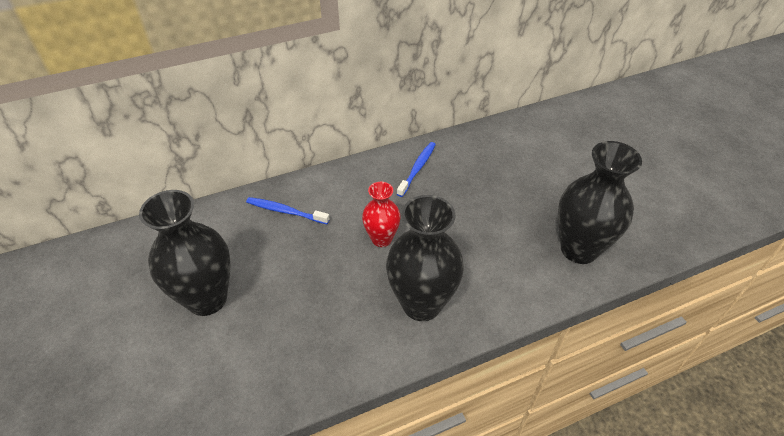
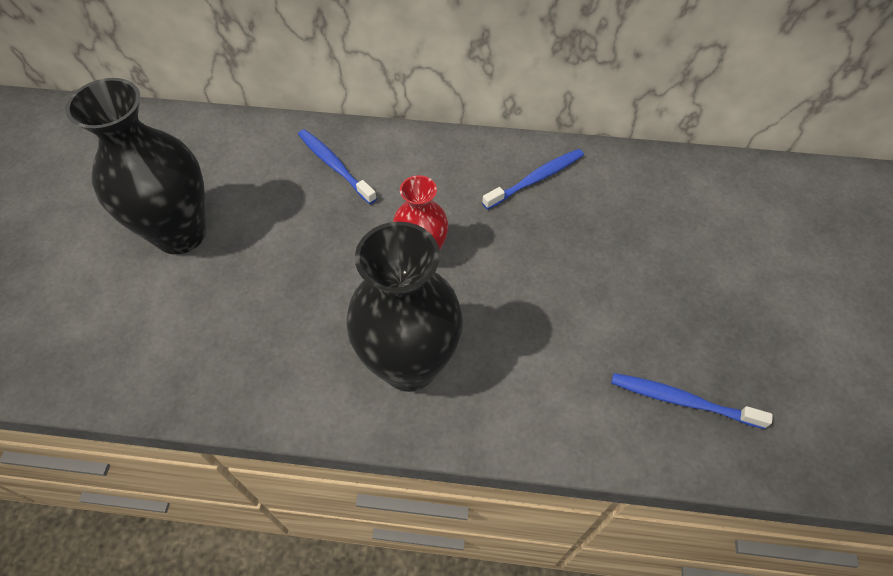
camera: 30 degrees right, 10 degrees up
black vase [558,141,642,264] -> blue toothbrush [611,373,773,429]

